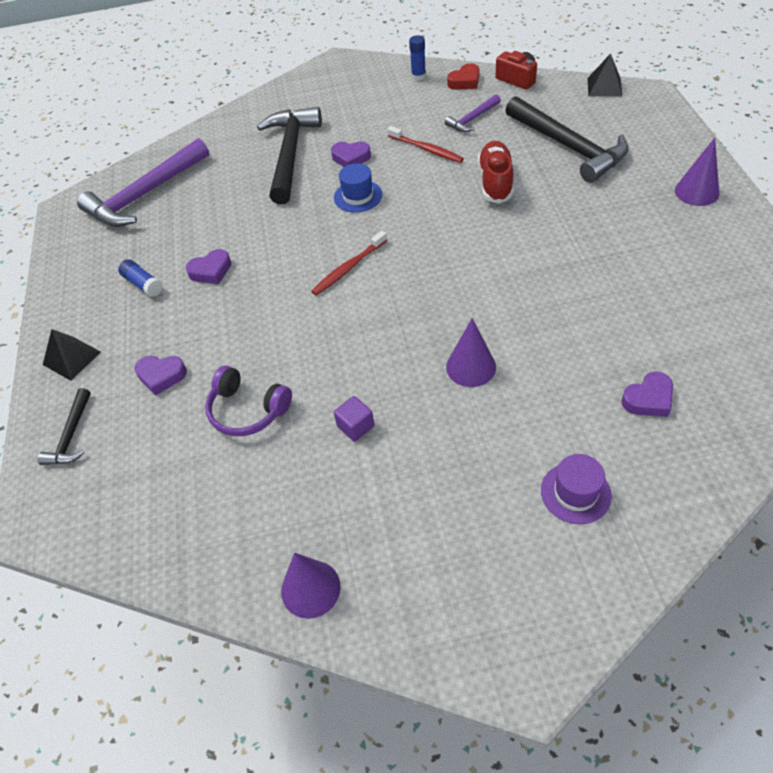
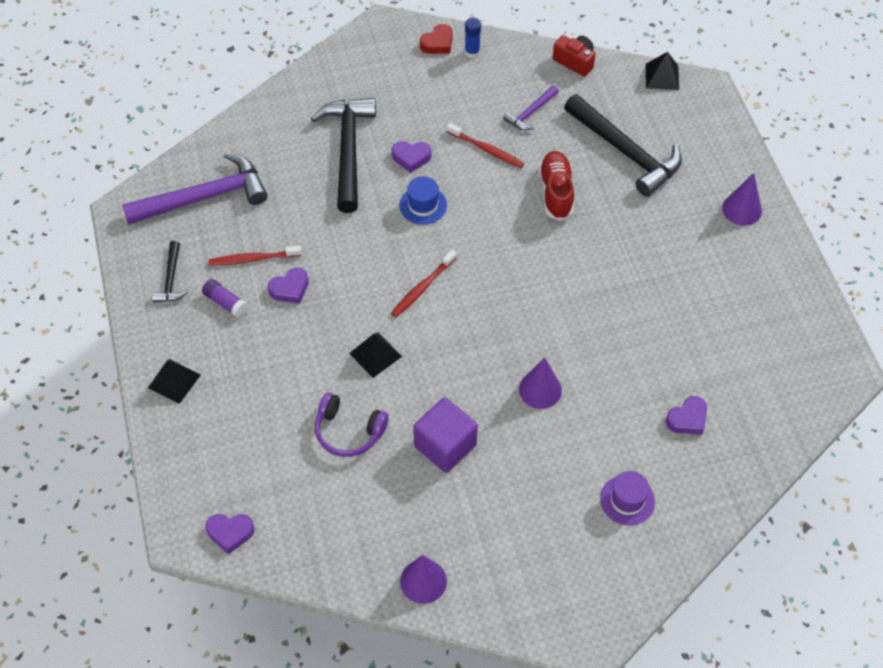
camera: 10 degrees left, 5 degrees up
black hammer [38,388,91,465] -> black hammer moved to [152,241,188,302]
purple hammer [77,138,209,227] -> purple hammer turned 150 degrees counterclockwise [122,153,268,225]
blue glue stick [118,259,163,297] -> purple glue stick [202,279,248,318]
purple heart [134,356,187,395] -> purple heart moved to [206,514,254,554]
purple cube [334,396,374,442] -> purple cube [413,397,478,473], size x1.95
red heart [447,63,479,90] -> red heart moved to [420,24,453,54]
none -> red toothbrush [209,245,302,266]
none -> black pyramid [349,333,402,378]

